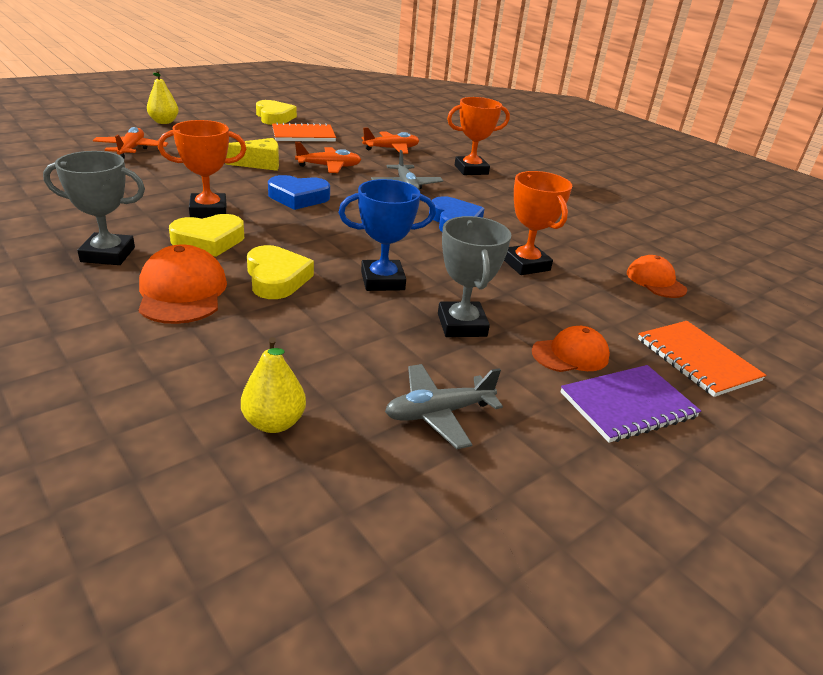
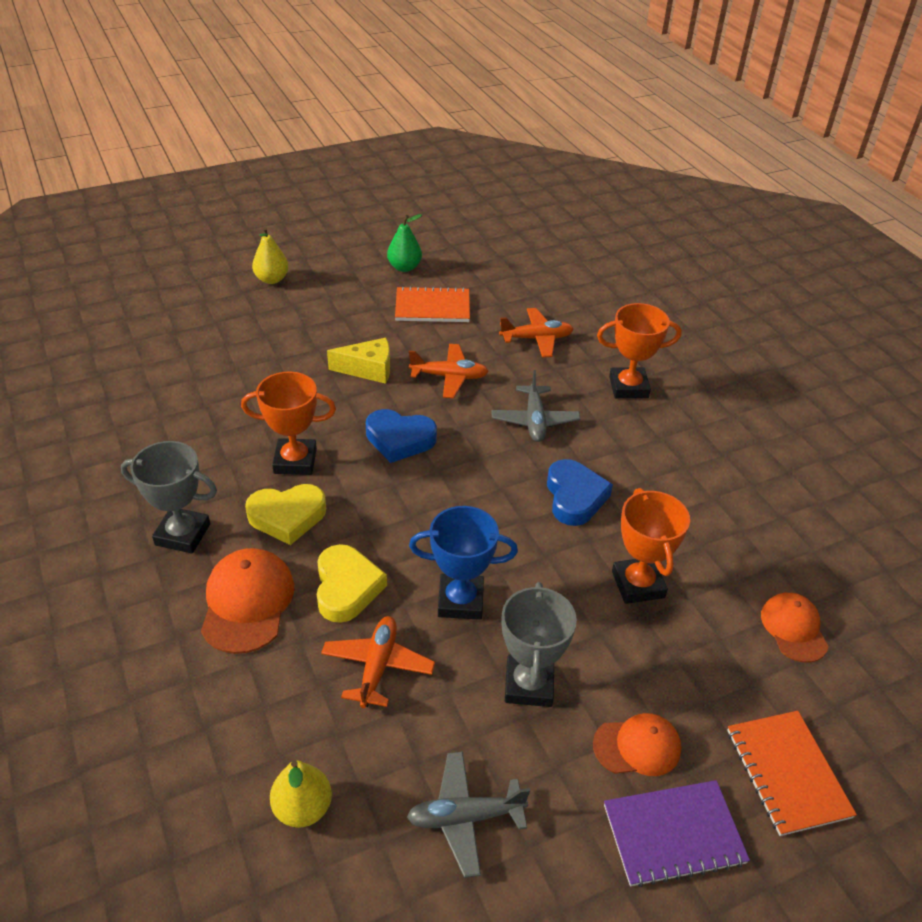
camera: 15 degrees right, 10 degrees up
orange plane [93,127,168,159] -> orange plane moved to [321,616,435,708]
yellow heart [256,100,297,125] -> green pear [387,214,422,272]

